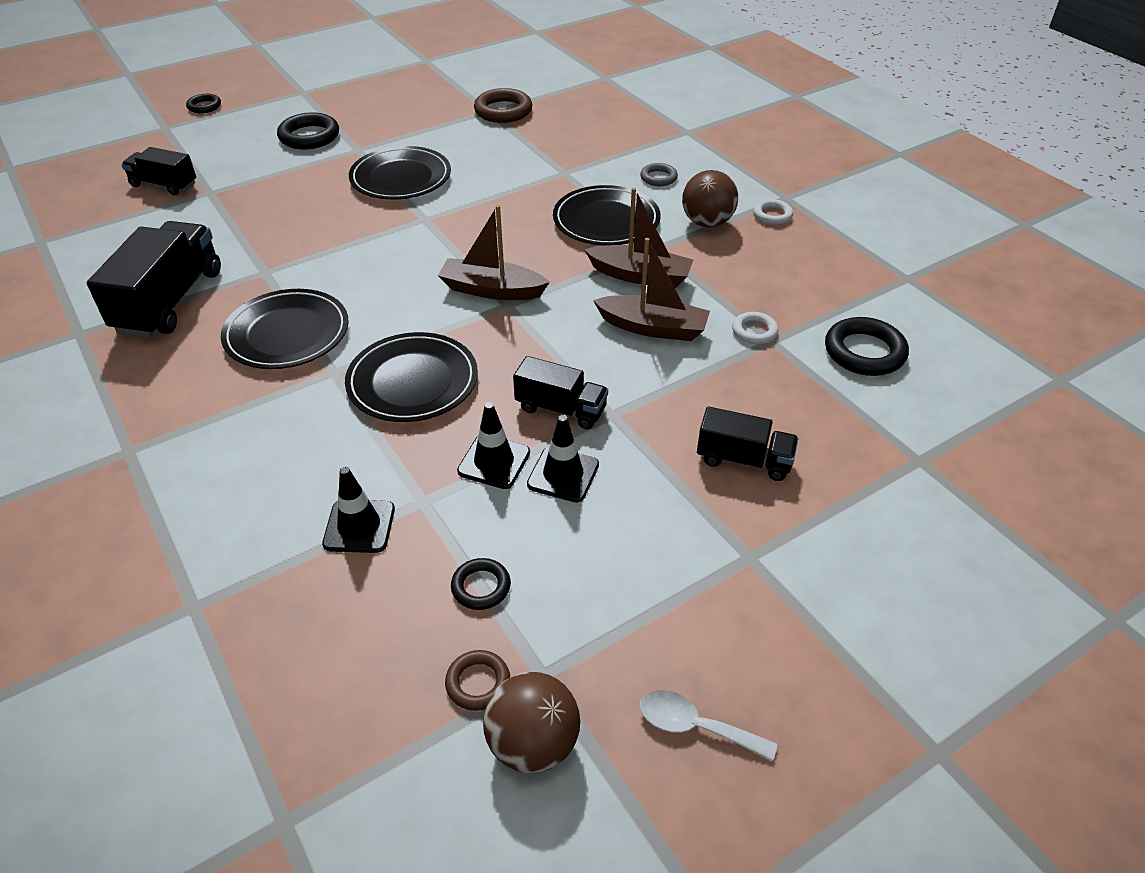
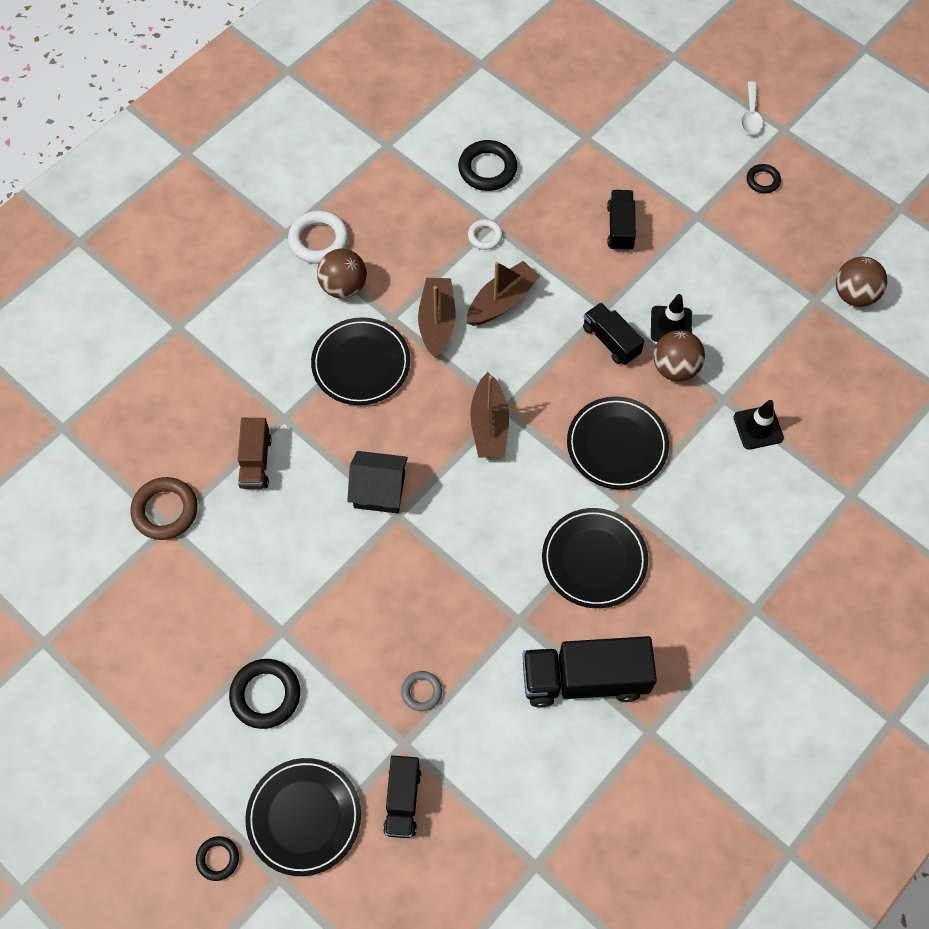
camera: 105 degrees left, 20 degrees up
black plate [349,146,451,199] -> black plate moved to [245,758,361,876]
brown ring [445,650,510,711] -> none
black ring [451,558,511,610] -> black ring moved to [747,164,781,194]
black traffic cone [457,402,530,489] -> brown ball [653,330,705,381]
black truck [513,356,608,430] -> black truck turned 45 degrees counterclockwise [583,303,644,365]
brown boat [593,238,710,341] -> brown boat turned 45 degrees clockwise [466,261,540,326]
grey ring [640,163,678,186] -> grey ring moved to [401,671,442,711]
white spoon [640,690,777,761] -> white spoon moved to [741,81,763,135]
white ring [753,199,793,225] -> white ring [288,210,349,264], size x1.73
none -> brown truck [238,418,272,489]
none -> black house [347,451,408,513]

